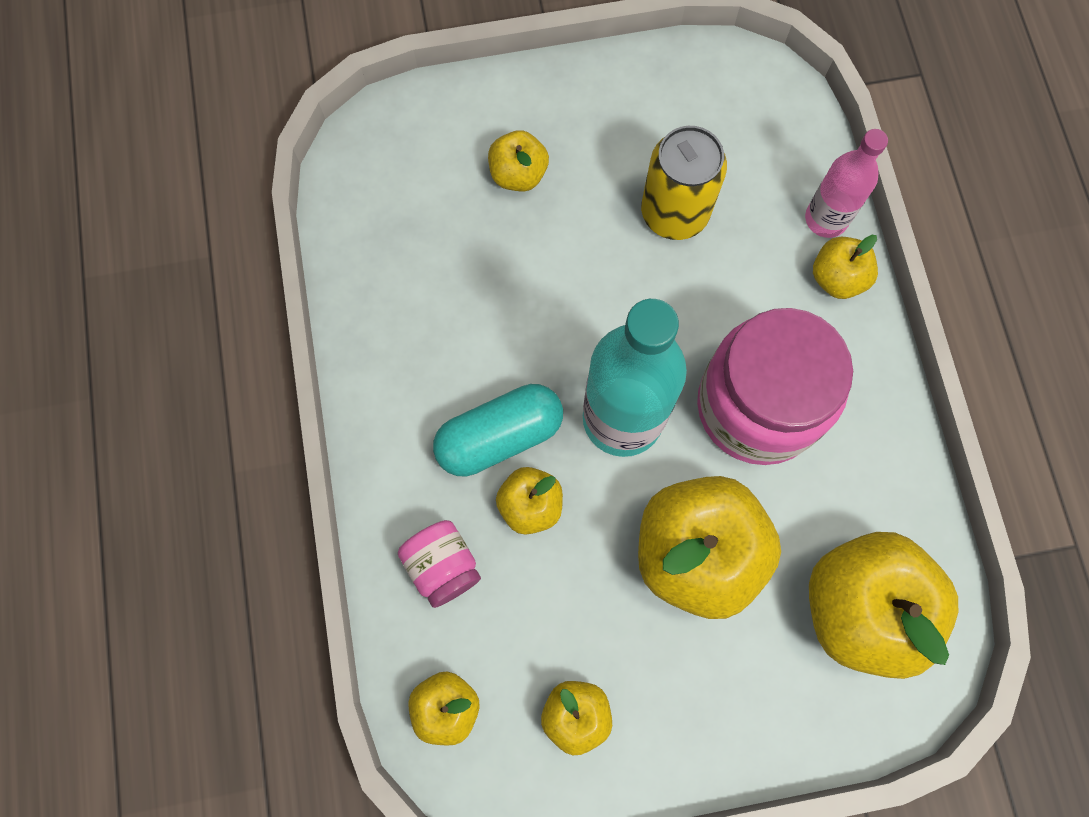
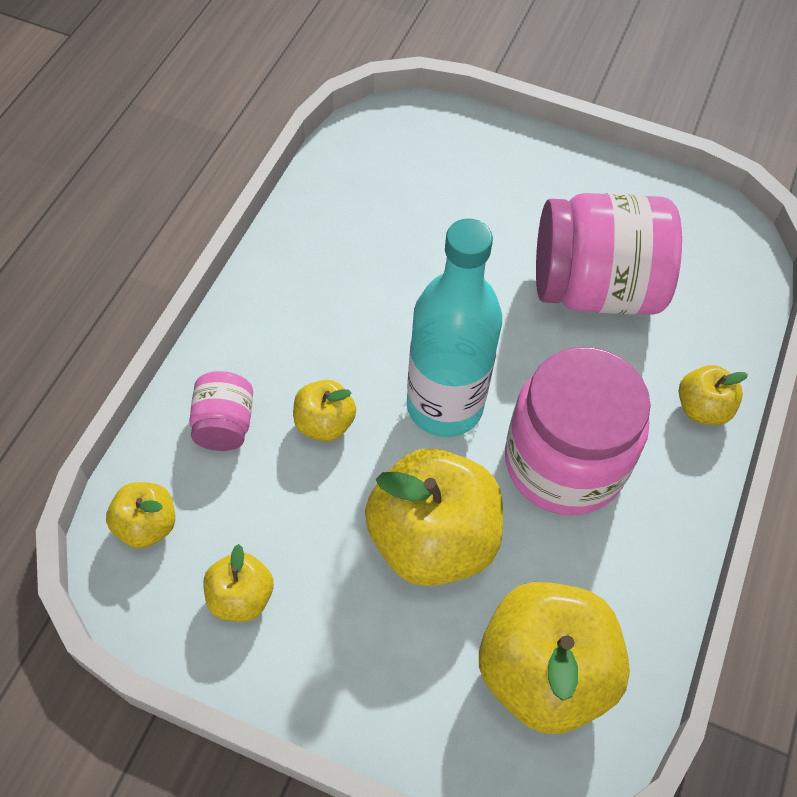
camera: 30 degrees right, 15 degrees down
turquoise capsule [433,384,563,476] -> none
yellow apple [488,130,549,191] -> none
yellow can [641,126,727,240] -> pink jar [536,193,682,315]
pink bottle [805,129,888,238] -> none

